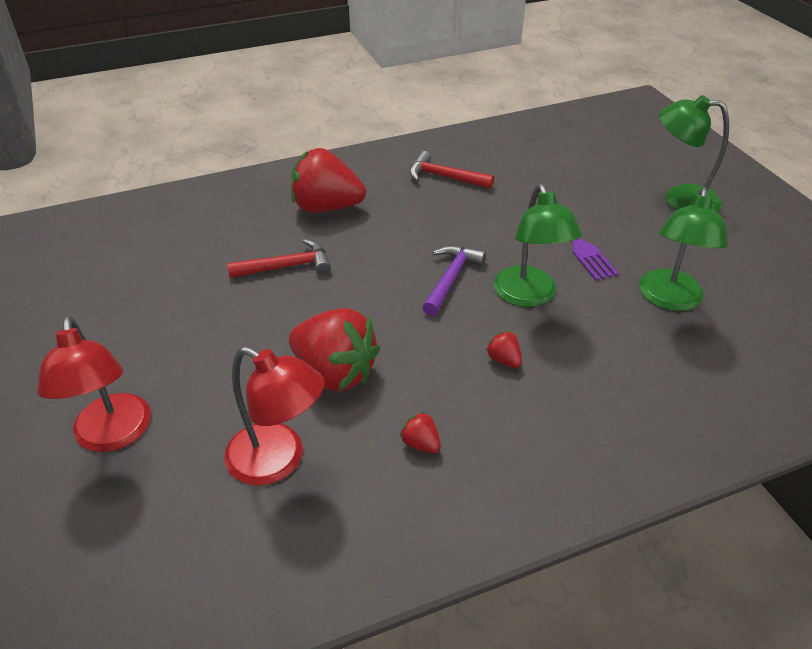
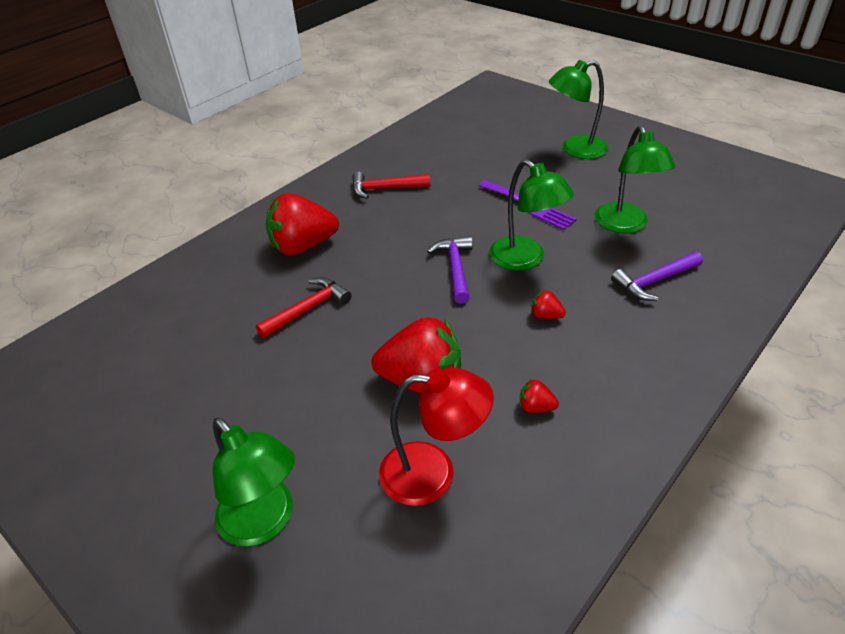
camera: 25 degrees left, 0 degrees up
red lamp [37,316,151,452] -> green lamp [213,417,295,546]
none -> purple hammer [611,251,703,301]

